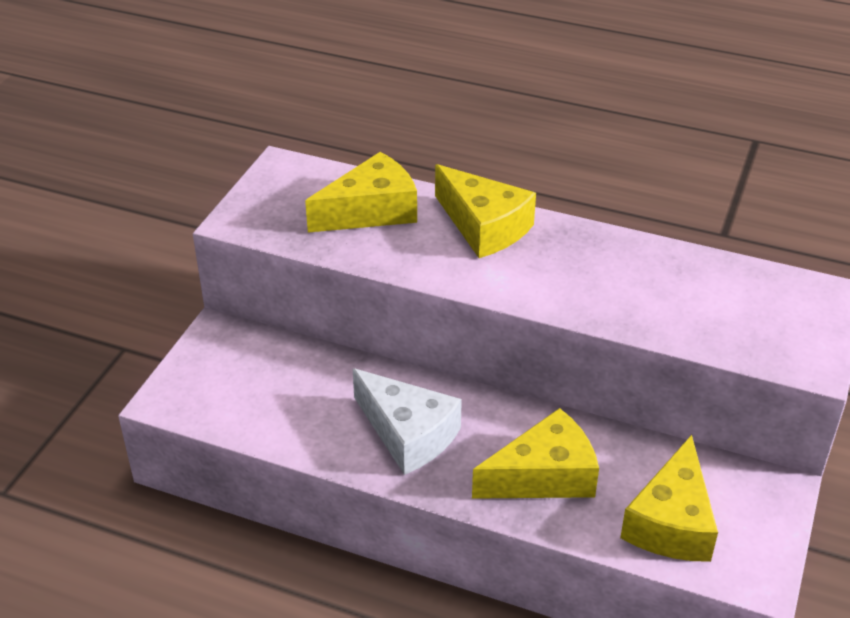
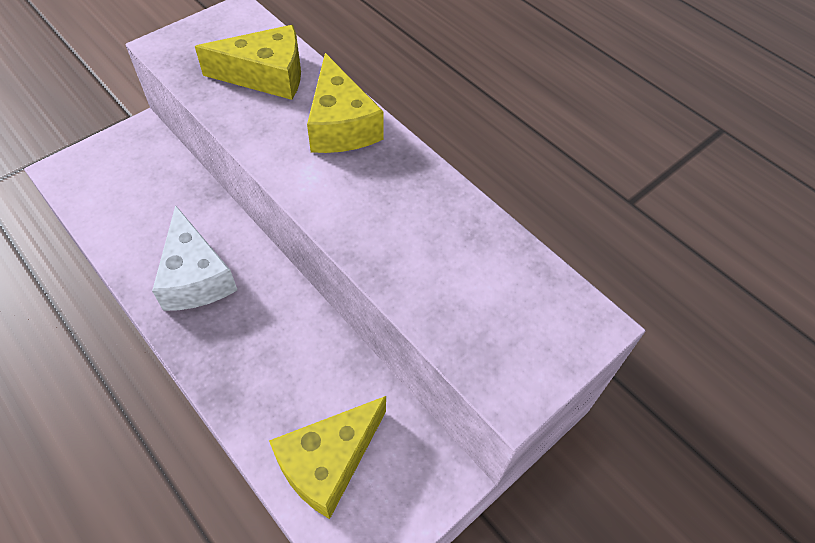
camera: 25 degrees right, 15 degrees up
yellow cheese [472,408,599,499] -> none

